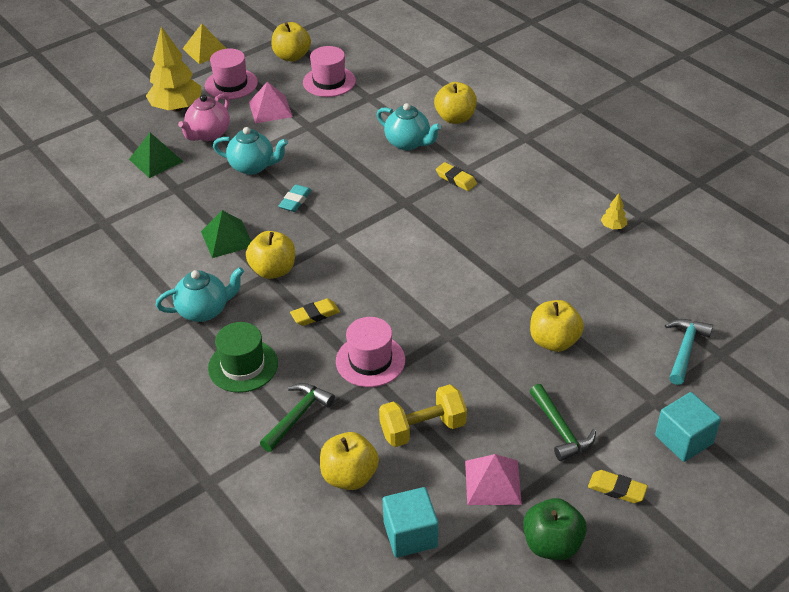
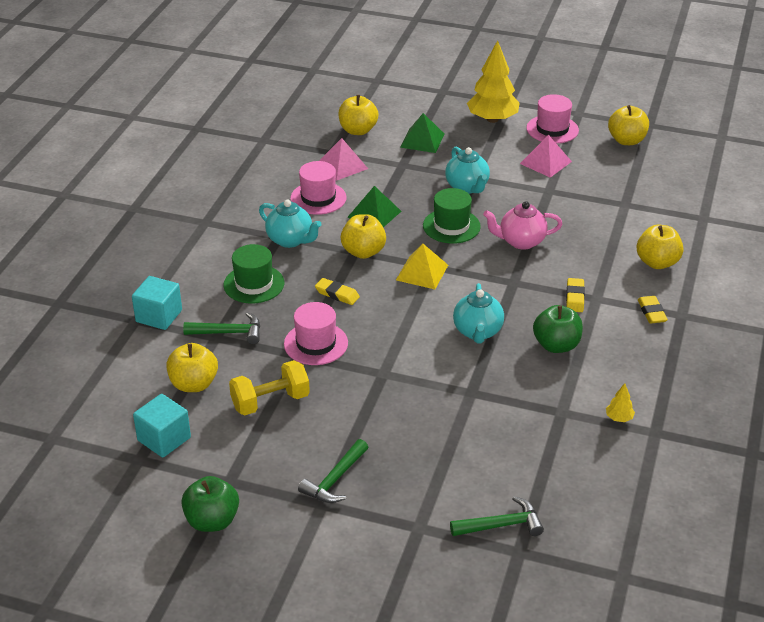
camera: 55 degrees right, 5 degrees down
pink teapot [178,94,230,141] -> pink teapot moved to [483,201,562,250]
yellow pyramid [183,24,227,64] -> yellow pyramid moved to [396,244,448,289]
turquoise eraser [279,184,312,212] -> green hat [423,188,481,244]
pink hat [303,46,356,97] -> pink hat moved to [290,161,346,215]
turquoise teapot [377,103,442,151] -> turquoise teapot moved to [453,283,504,343]
yellow dumbbell [379,384,467,447] -> yellow dumbbell turned 60 degrees counterclockwise [229,360,310,415]
pink pyramid [465,454,522,505] -> pink pyramid moved to [319,138,368,181]
yellow apple [530,300,584,352] -> yellow apple moved to [338,95,378,135]
yellow eraser [588,470,648,503] -> yellow eraser moved to [638,296,668,324]
turquoise cube [655,392,721,462] -> turquoise cube moved to [132,276,182,330]
turquoise hammer [665,319,713,385] -> green hammer [450,496,544,536]
none -> green apple [533,305,583,353]

